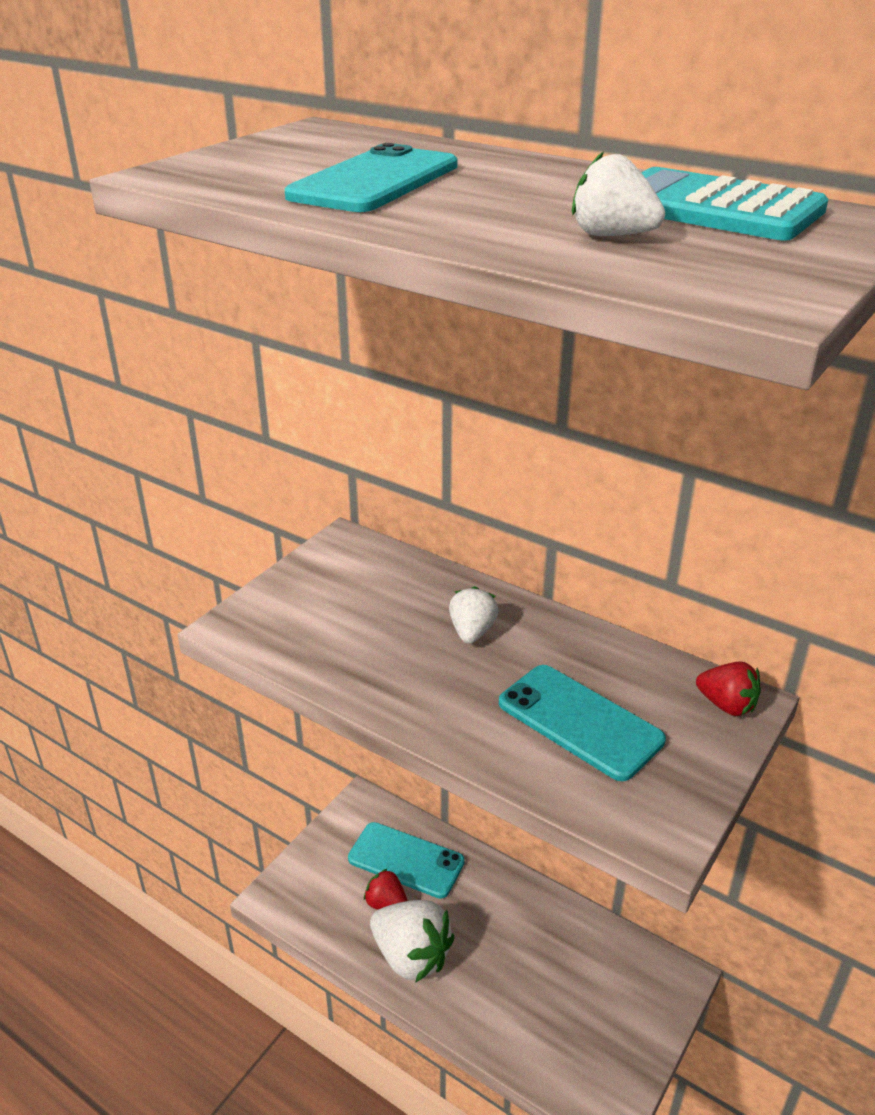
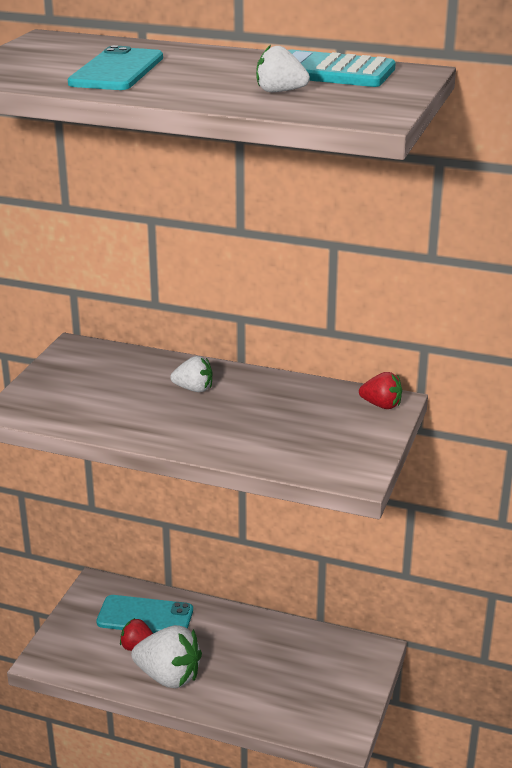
camera: 15 degrees left, 5 degrees down
white strawberry [449,586,499,644] -> white strawberry turned 105 degrees clockwise [170,356,213,392]
turquoise phone [499,665,666,781] -> none

